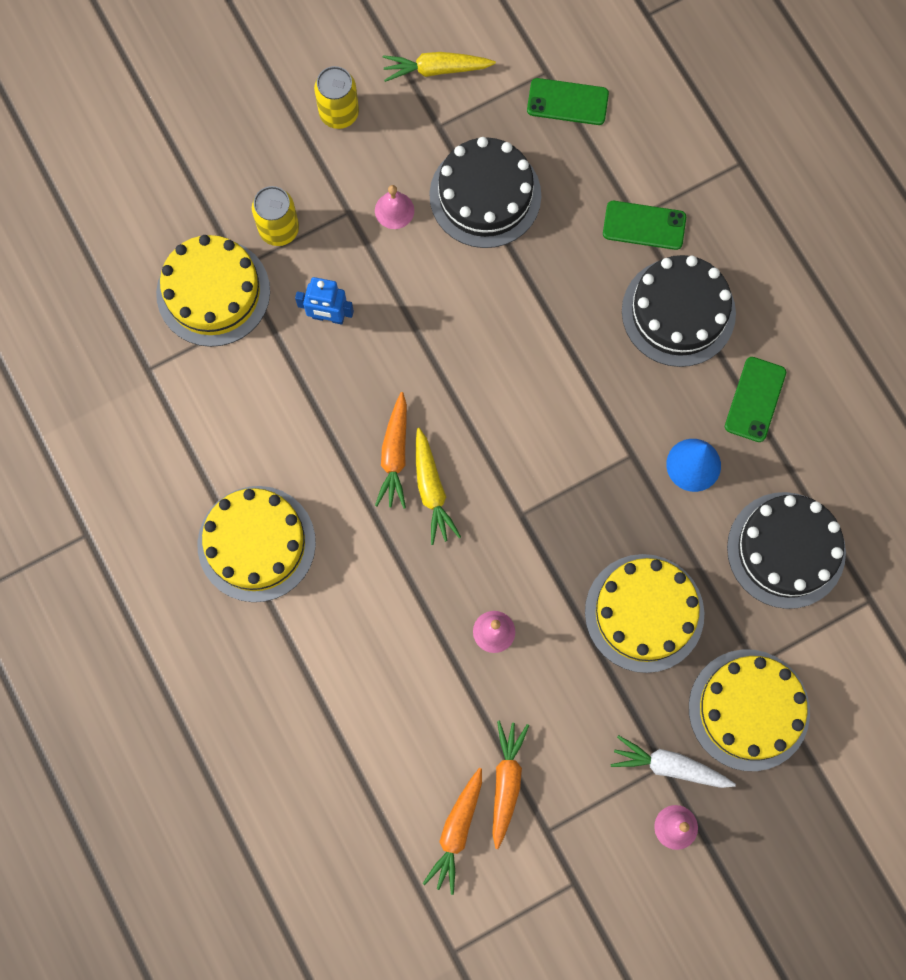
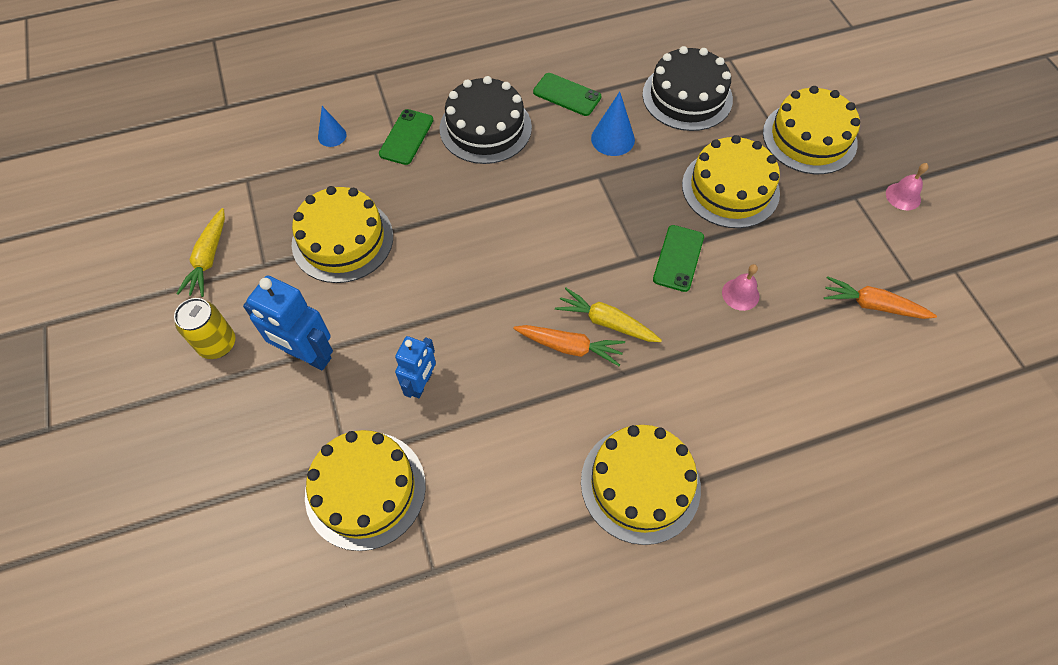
camera: 80 degrees left, 15 degrees down
yellow can [252,186,299,246] -> none
pink bell [375,185,414,229] -> none
yellow carrot [416,428,461,545] -> yellow carrot turned 150 degrees counterclockwise [555,288,662,342]
orange carrot [422,768,482,895] -> none
black cake [429,137,541,248] -> yellow cake [292,186,393,283]
green phone [527,78,609,125] -> green phone moved to [653,225,704,292]
white carrot [611,735,736,788] -> none
none -> blue robot [243,275,333,370]
none -> blue cone [318,106,346,147]

